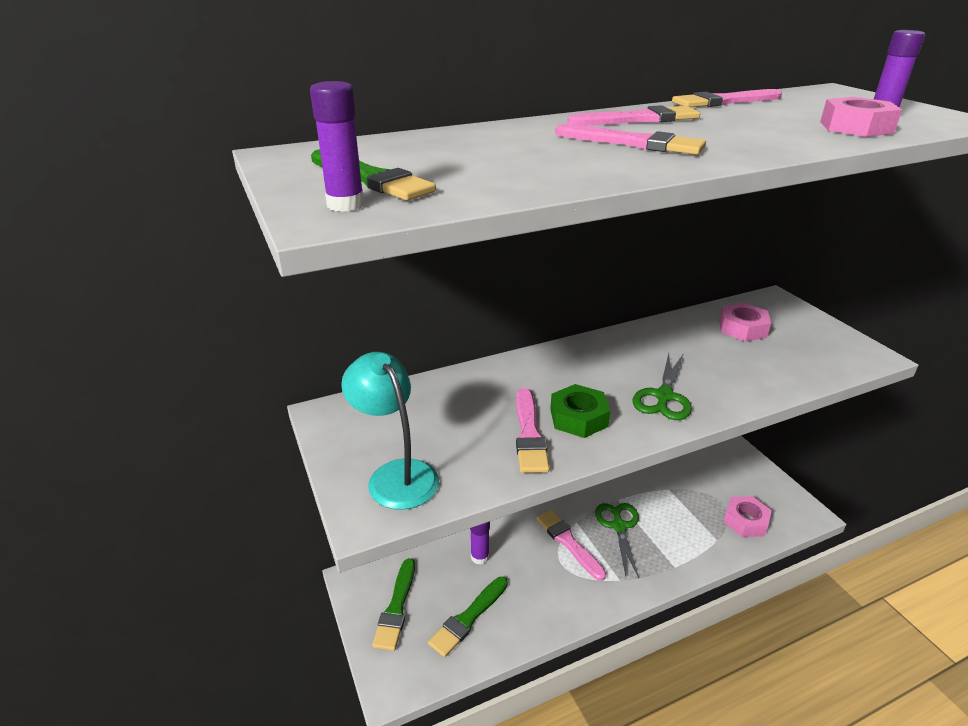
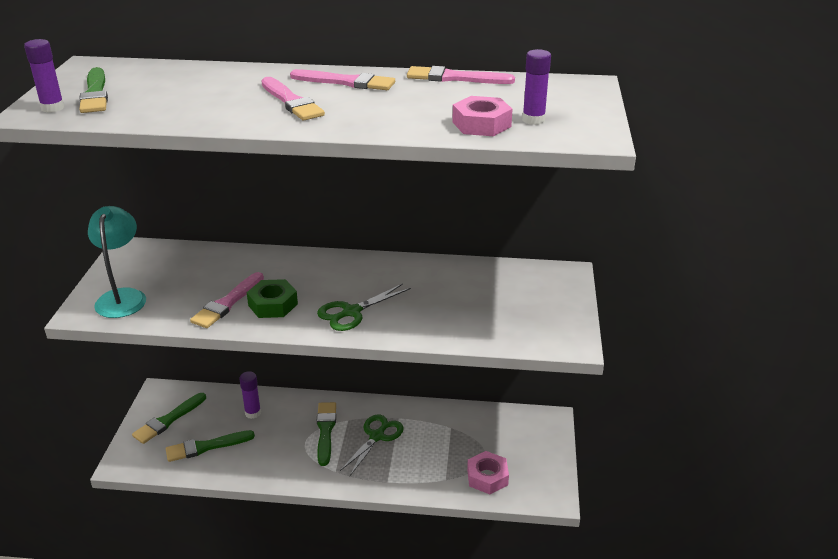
camera: 30 degrees right, 0 degrees up
pink brush [536,509,606,581] -> green brush [317,402,336,466]
pink nut [719,303,771,342] -> none

